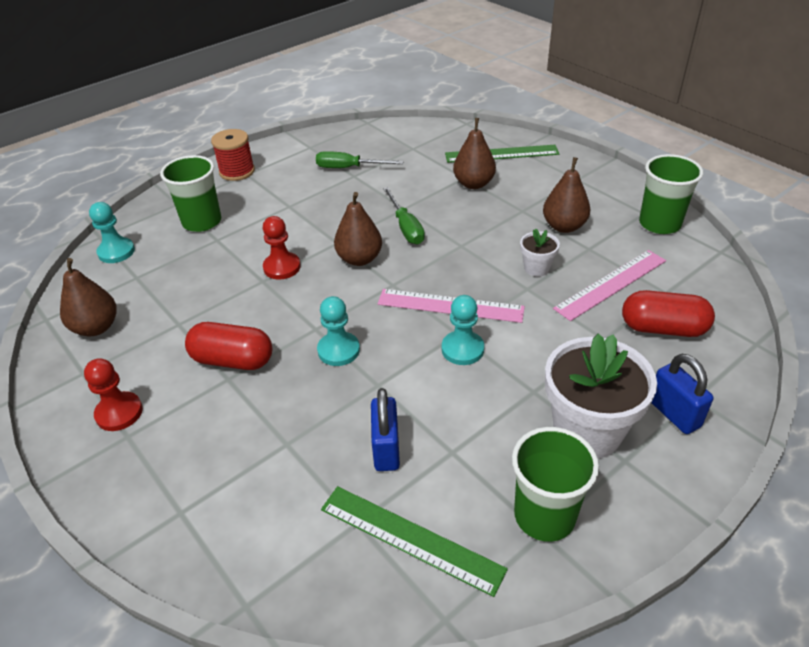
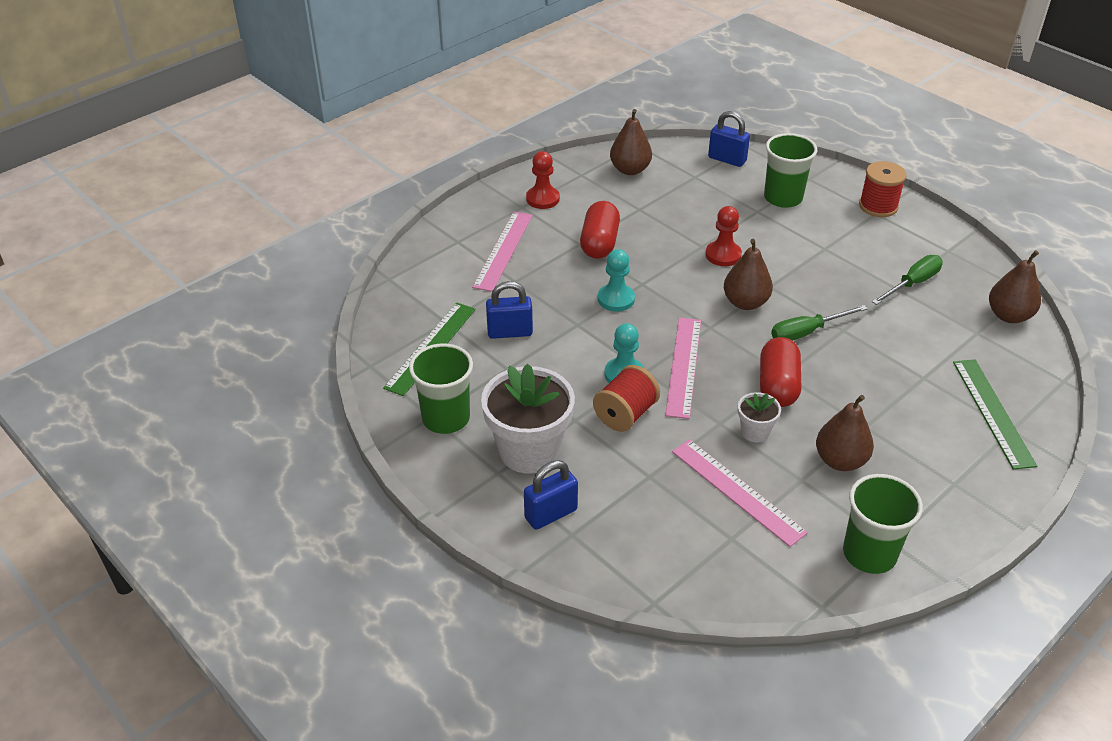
camera: 85 degrees right, 0 degrees up
turquoise pawn [89,202,135,263] -> blue padlock [708,111,750,167]
green screwdriver [316,151,404,168] -> green screwdriver turned 45 degrees clockwise [872,255,943,305]
brown pear [453,118,496,189] -> brown pear moved to [989,250,1041,323]
red capsule [622,290,715,337] -> red capsule moved to [760,337,801,407]
none -> pink ruler [472,211,533,292]
none -> red spool [593,365,660,432]

